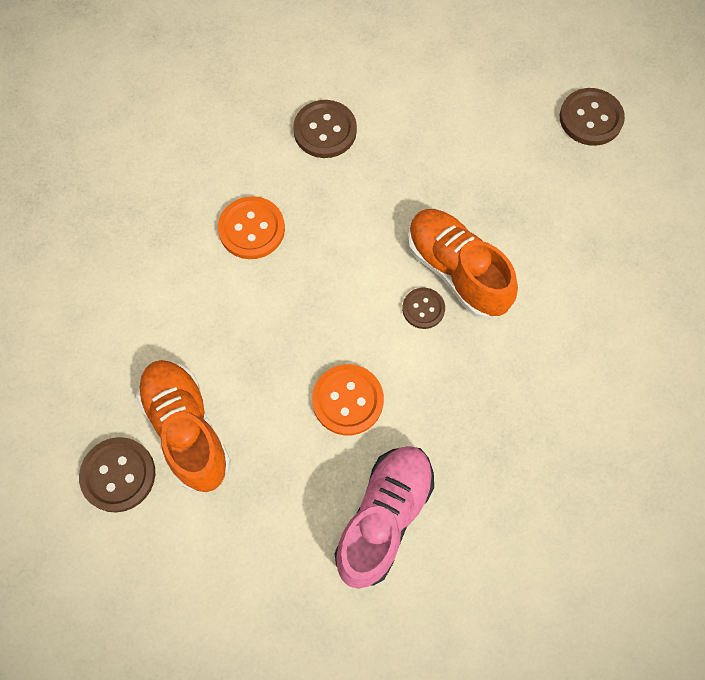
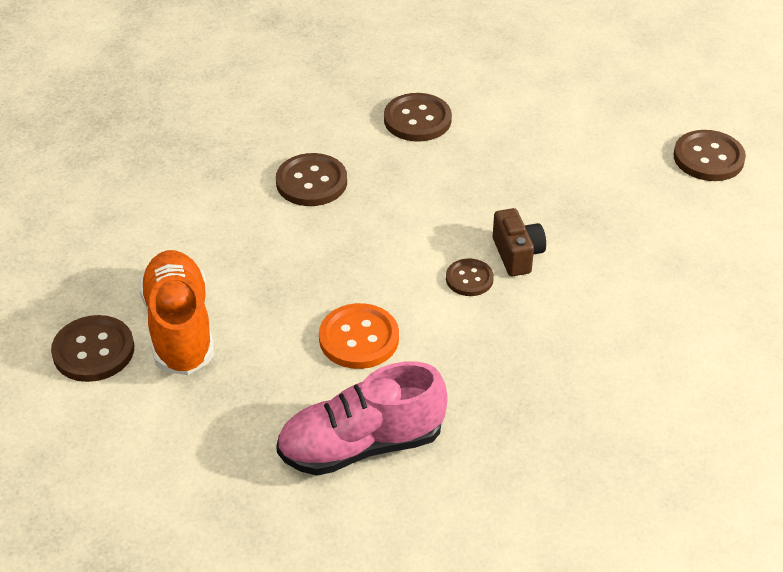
camera: 15 degrees right, 25 degrees down
orange button [218,196,285,259] -> brown button [276,153,347,206]
pink shoe [334,446,434,589] -> pink shoe turned 150 degrees counterclockwise [276,362,448,476]
orange shoe [408,209,518,319] -> brown camera [493,208,546,276]

